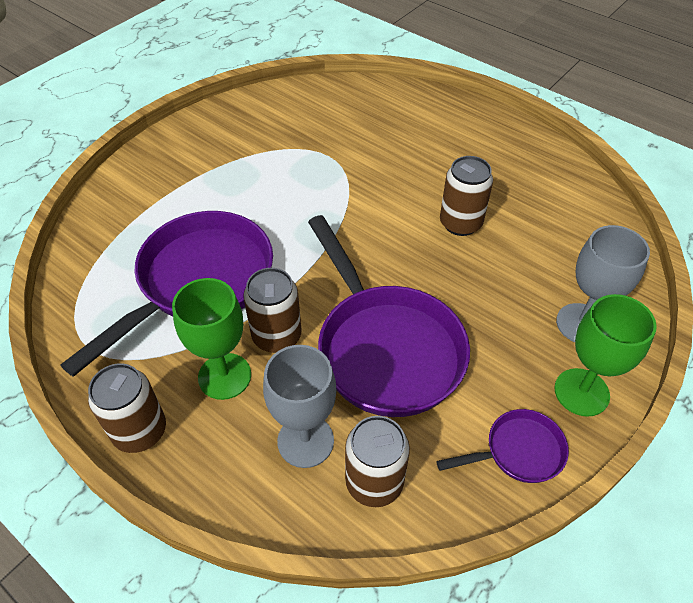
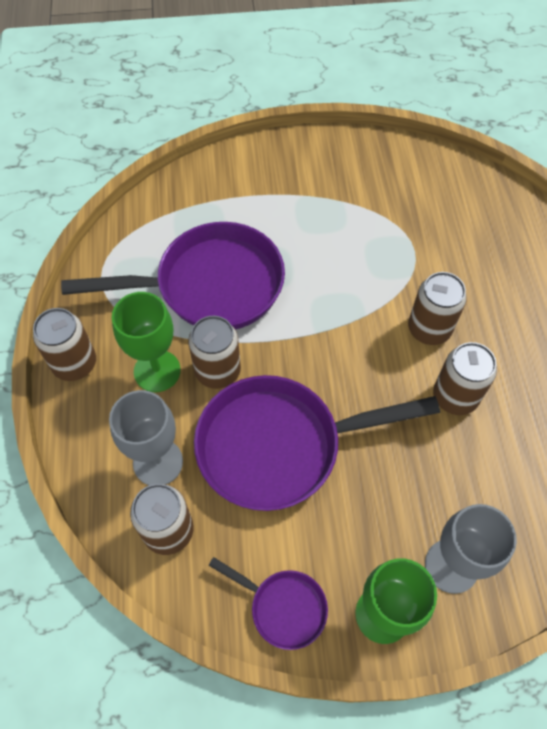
camera: 45 degrees right, 10 degrees up
purple pan [308,215,470,417] -> purple pan turned 60 degrees clockwise [194,375,440,511]
none -> brown can [408,272,467,345]

